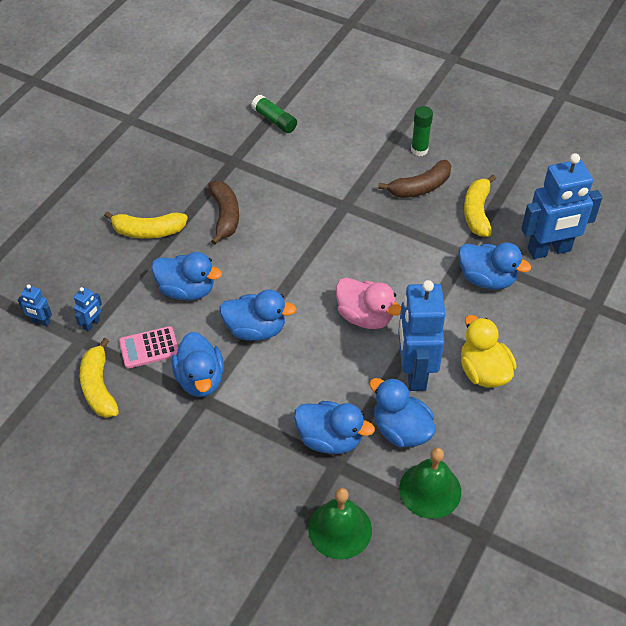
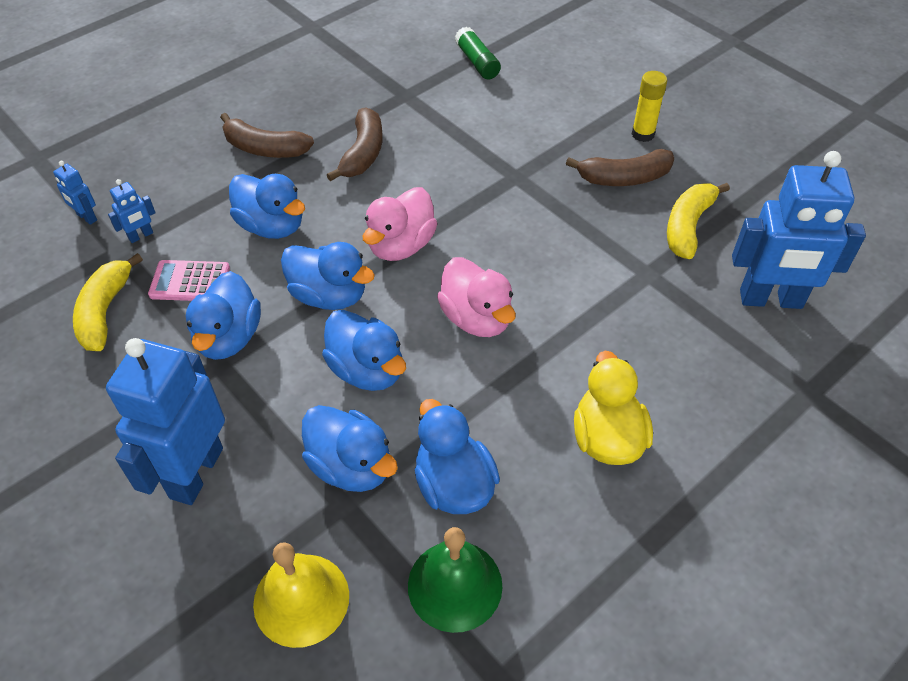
camera: 20 degrees right, 0 degrees up
yellow banana [104,211,188,239] -> brown banana [220,113,314,158]
green bell [308,488,372,559] -> yellow bell [253,542,349,648]
blue robot [398,280,446,391] -> blue robot moved to [106,338,225,505]
green glue stick [411,106,433,156] -> yellow glue stick [632,71,667,142]
blue duck [458,243,531,290] -> blue duck moved to [322,310,406,391]
none -> pink duck [363,187,437,261]

